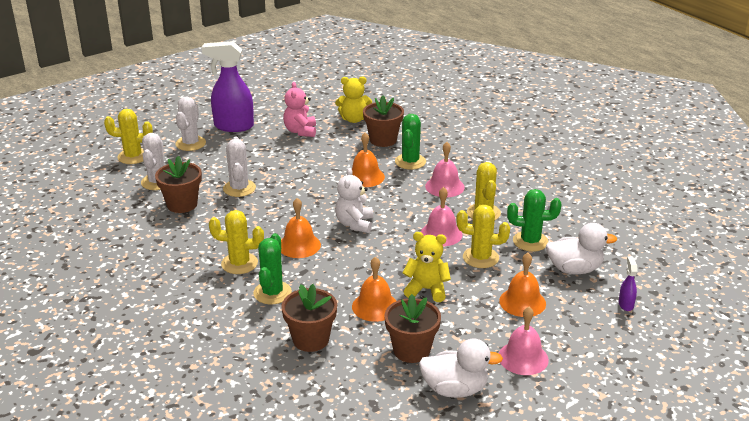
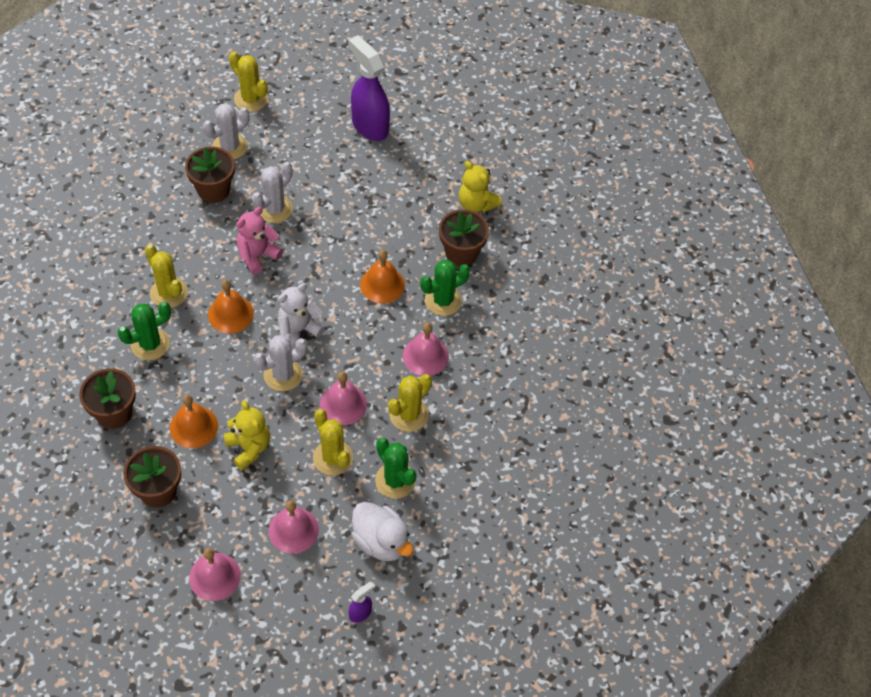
camera: 45 degrees right, 25 degrees up
white cactus [175,96,206,151] -> white cactus moved to [253,335,308,392]
pink teddy bear [283,82,316,137] -> pink teddy bear moved to [236,207,283,275]
white duck [419,338,503,398] -> none
orange bell [499,253,546,317] -> pink bell [269,500,319,554]

